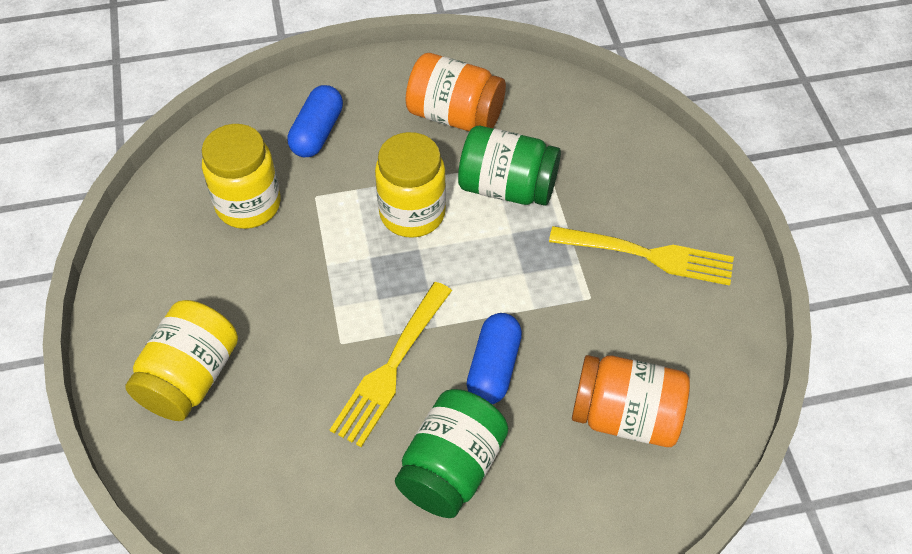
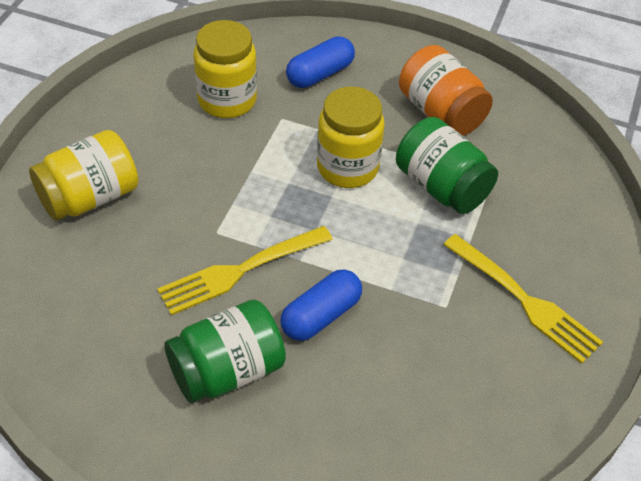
camera: 30 degrees right, 5 degrees down
orange jar [572,355,690,447] -> none

